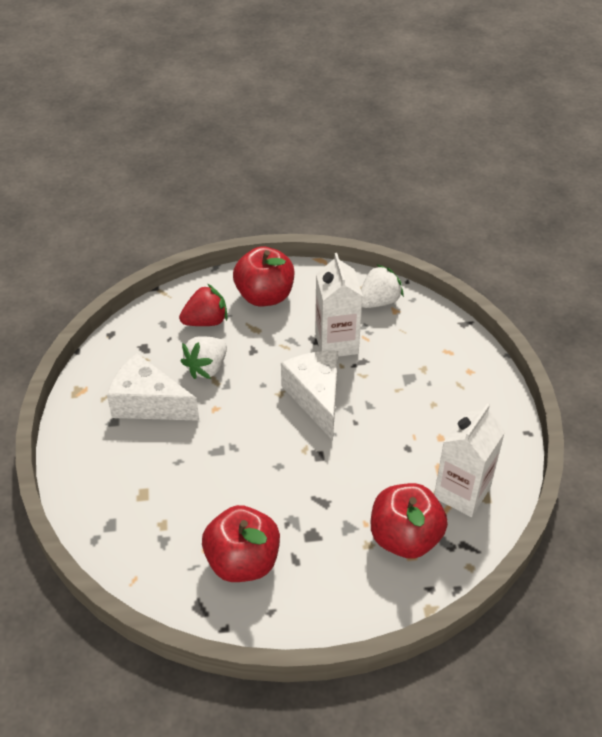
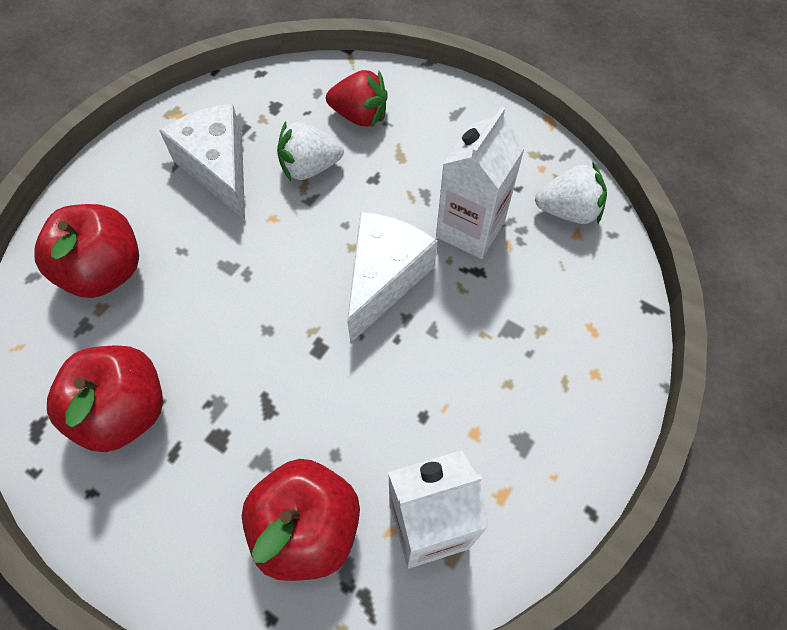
camera: 40 degrees right, 15 degrees up
red apple [233,246,294,306] -> red apple moved to [34,204,139,298]

